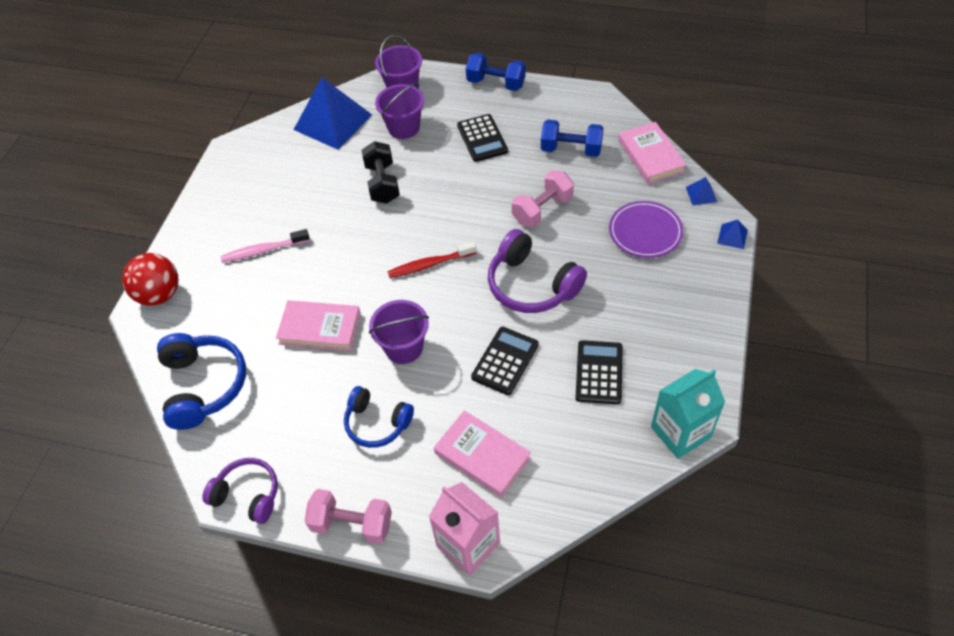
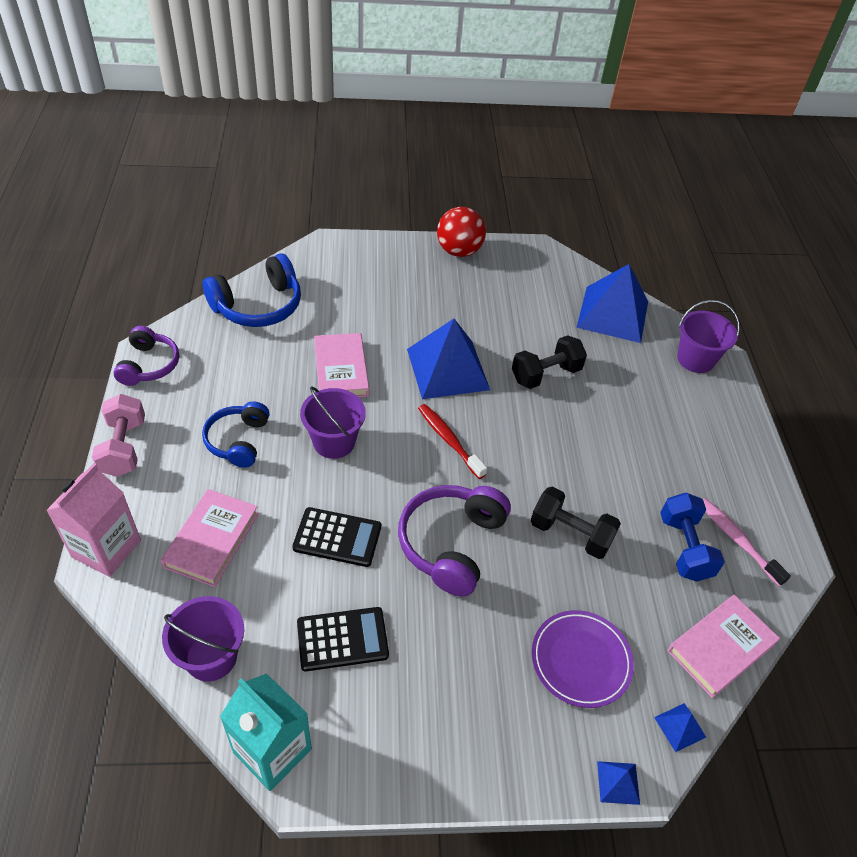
camera: 65 degrees right, 5 degrees down
red ball [122,253,179,306] -> red ball moved to [437,207,486,257]
pink toothbrush [221,229,310,263] -> pink toothbrush moved to [703,498,791,586]
purple bucket [375,83,424,139] -> purple bucket moved to [162,596,244,681]
black calculator [457,114,508,162] -> none
blue dumbbell [466,53,526,91] -> none
pink dumbbell [512,170,574,228] -> black dumbbell [531,486,621,559]
none -> blue pyramid [407,319,490,399]

